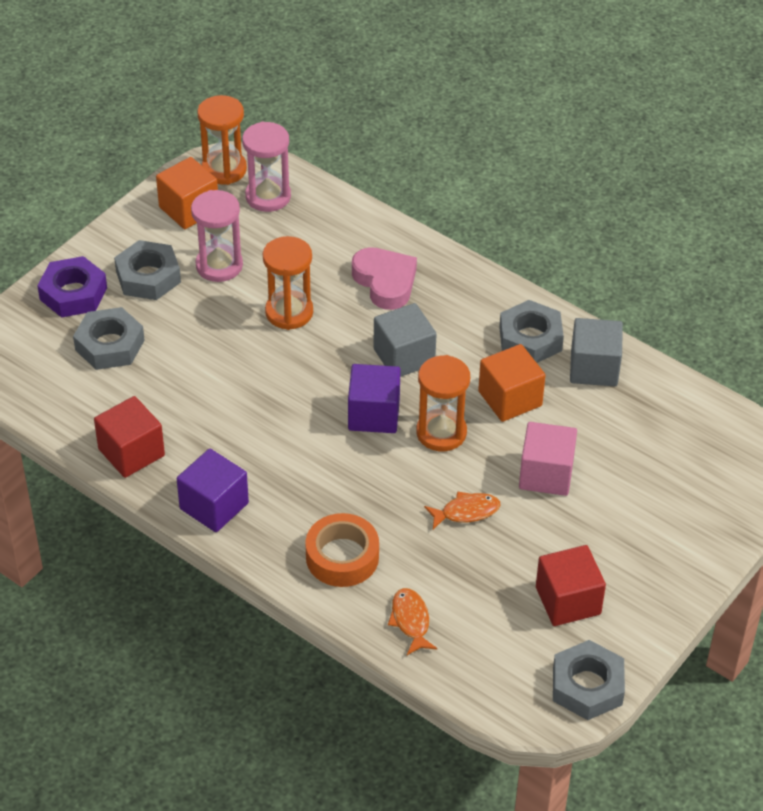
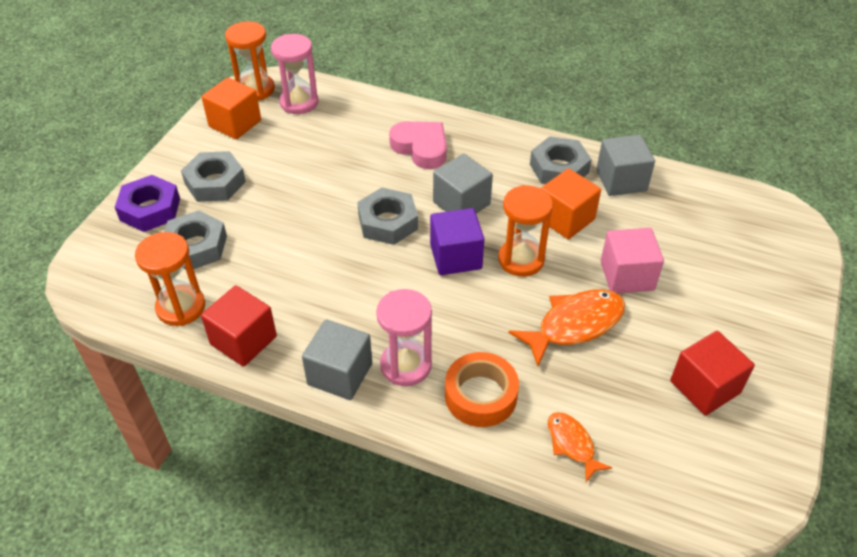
camera: 15 degrees left, 0 degrees up
purple cube [177,449,249,532] -> grey cube [302,319,372,400]
pink hourglass [191,190,243,282] -> pink hourglass moved to [376,289,432,386]
orange hourglass [263,236,313,330] -> orange hourglass moved to [135,232,205,326]
orange fish [424,491,500,529] -> orange fish [508,289,625,367], size x1.73
grey nut [553,640,625,720] -> grey nut moved to [357,188,418,245]

